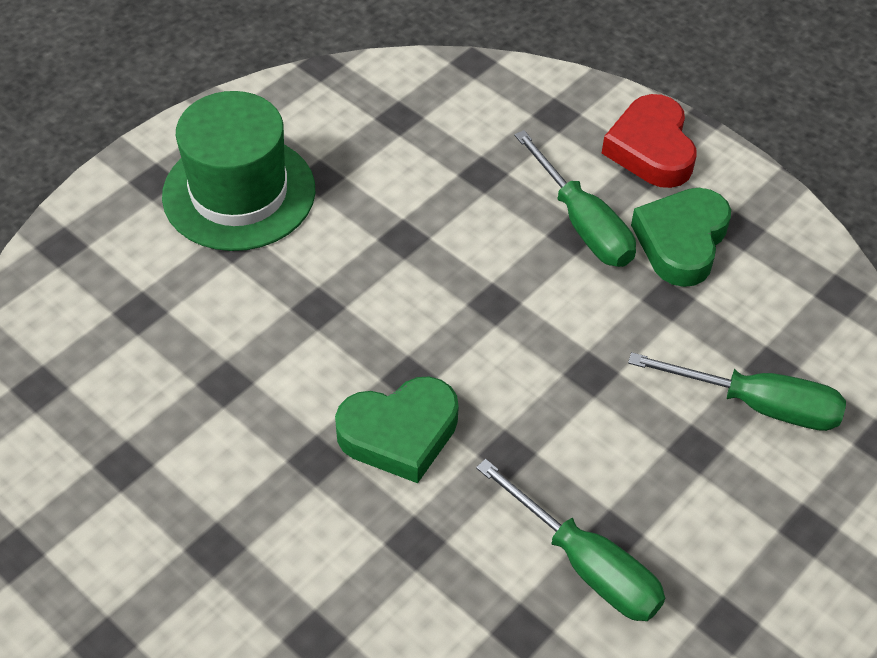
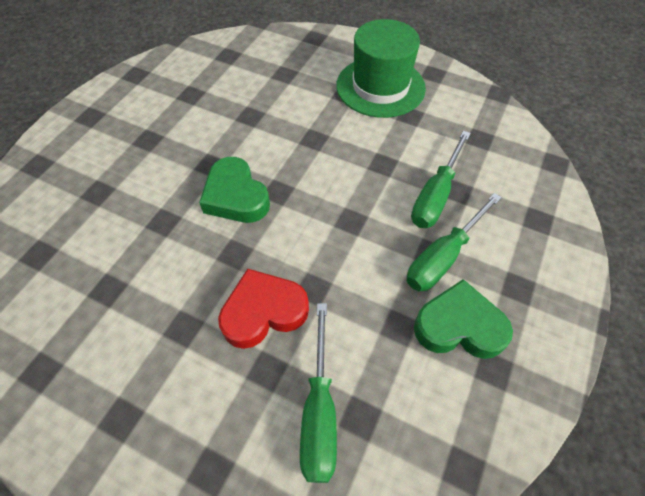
camera: 75 degrees right, 5 degrees up
green screwdriver [476,459,665,621] -> green screwdriver moved to [411,131,471,228]
red heart [602,94,697,188] -> red heart moved to [218,269,309,349]

